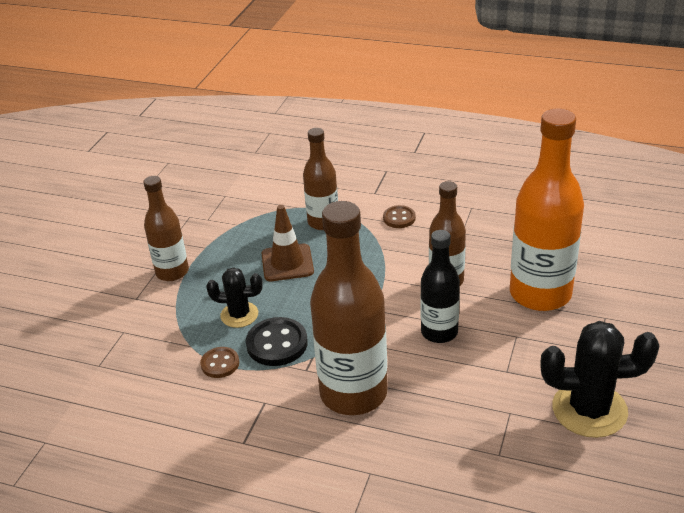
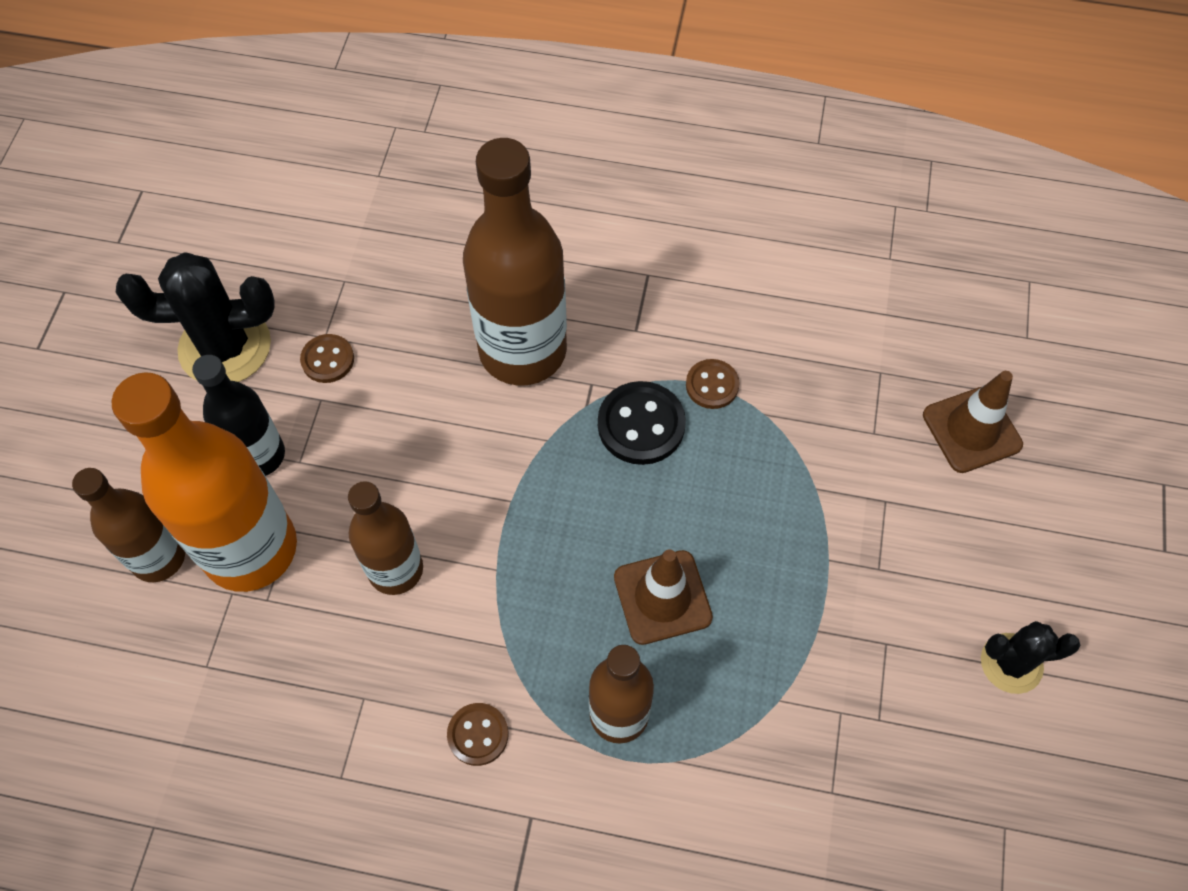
camera: 170 degrees right, 25 degrees up
brown bottle [143,176,189,281] -> brown bottle moved to [72,468,185,582]
black cactus [206,267,263,328] -> black cactus moved to [981,621,1080,694]
black bottle [420,230,460,343] -> black bottle moved to [192,355,285,476]
none -> brown button [300,334,354,383]
none -> brown traffic cone [923,371,1023,473]

